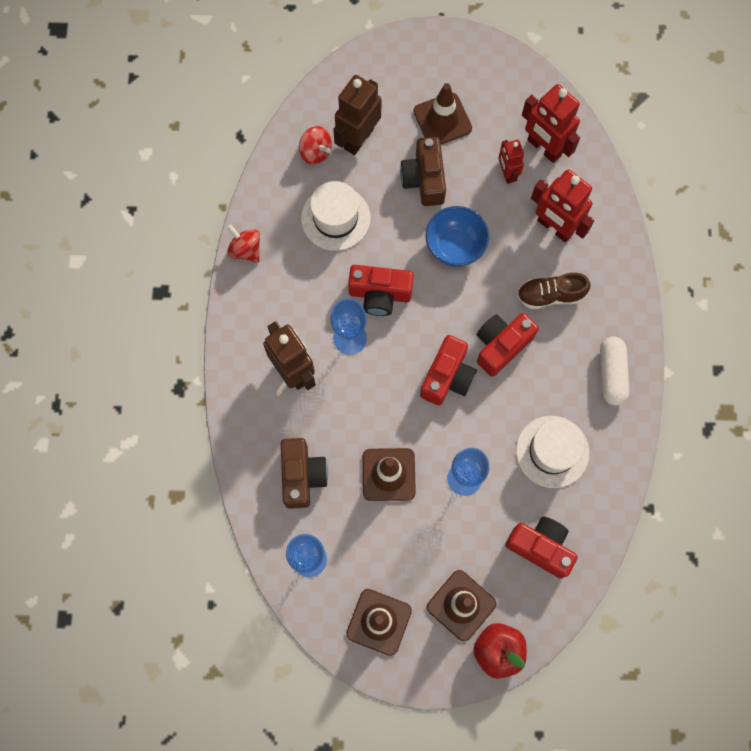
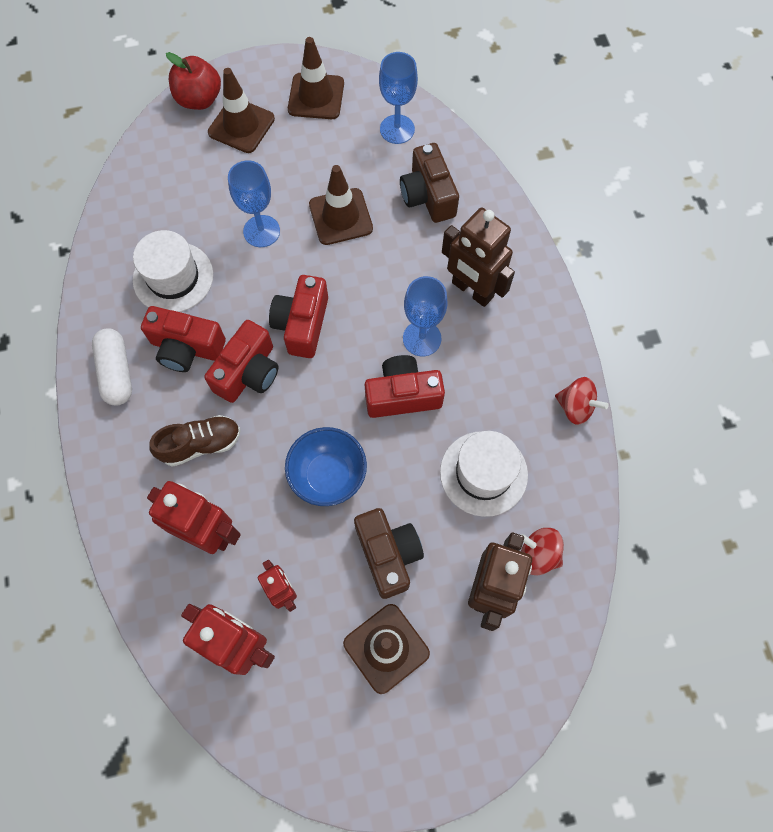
camera: 165 degrees right, 5 degrees down
red camera [505,516,578,578] -> red camera moved to [141,306,226,372]

